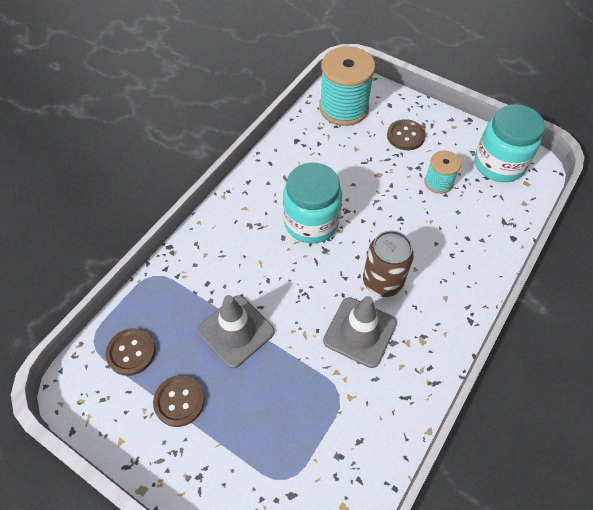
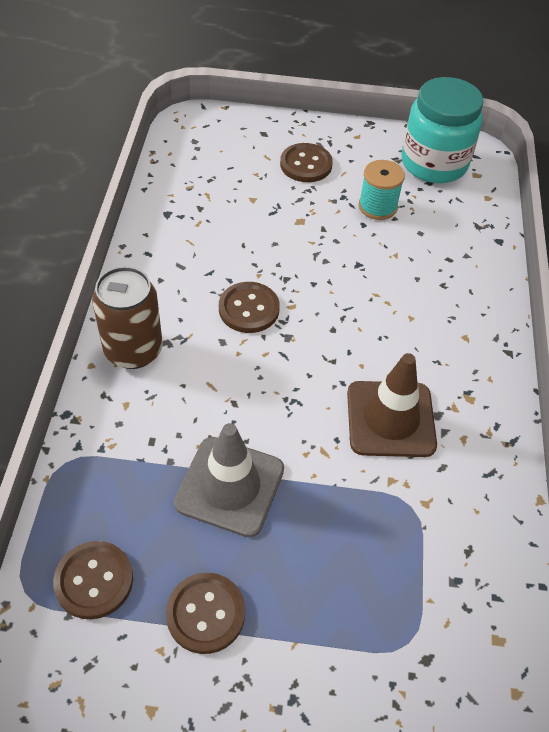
camera: 30 degrees left, 5 degrees down
turquoise jar [283,162,342,244] -> brown button [219,282,280,333]
turquoise spool [319,47,375,126] -> none
grey traffic cone [323,296,397,368] -> brown traffic cone [347,353,437,457]
brown can [363,231,414,297] -> brown can moved to [92,266,163,369]

